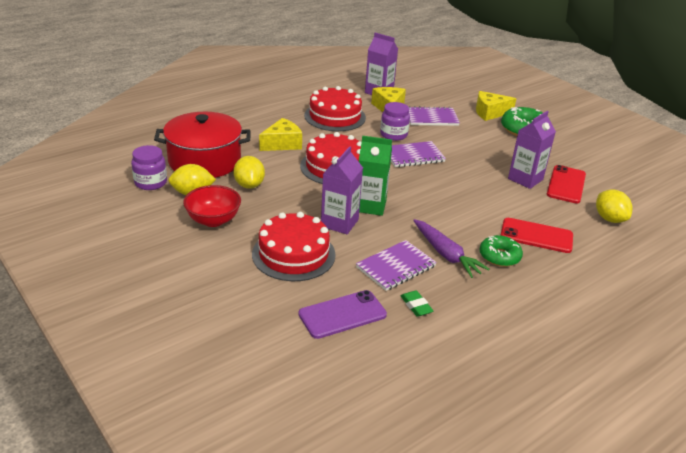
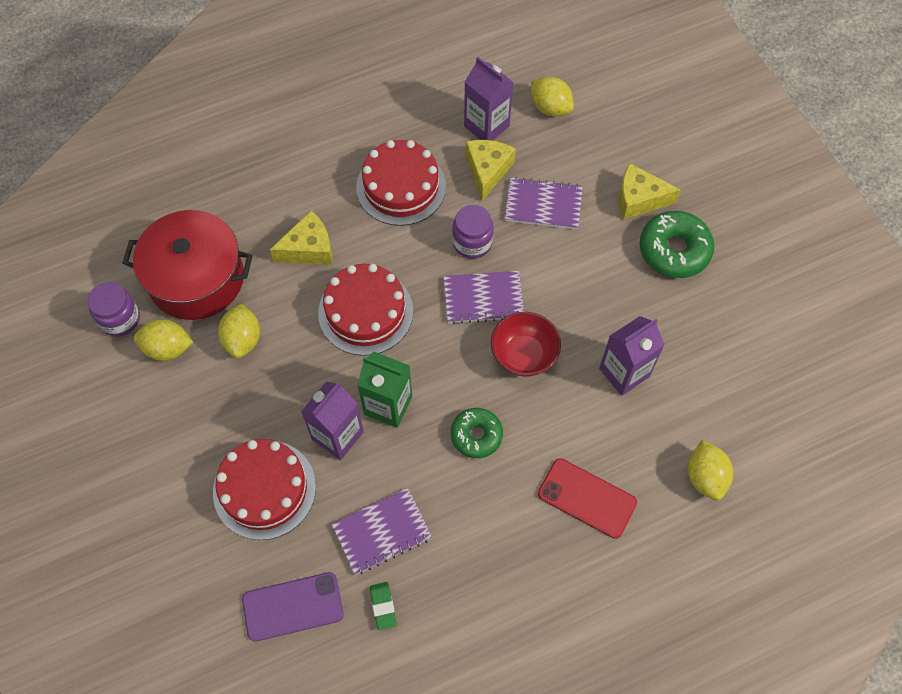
camera: 15 degrees right, 30 degrees up
red bowl [183,185,241,227] -> red bowl moved to [491,312,561,377]
purple carrot [413,219,489,278] -> none
green donut [480,235,523,267] -> green donut moved to [451,408,503,458]
red phone [547,165,586,203] -> none
none -> yellow lemon [531,77,574,117]

